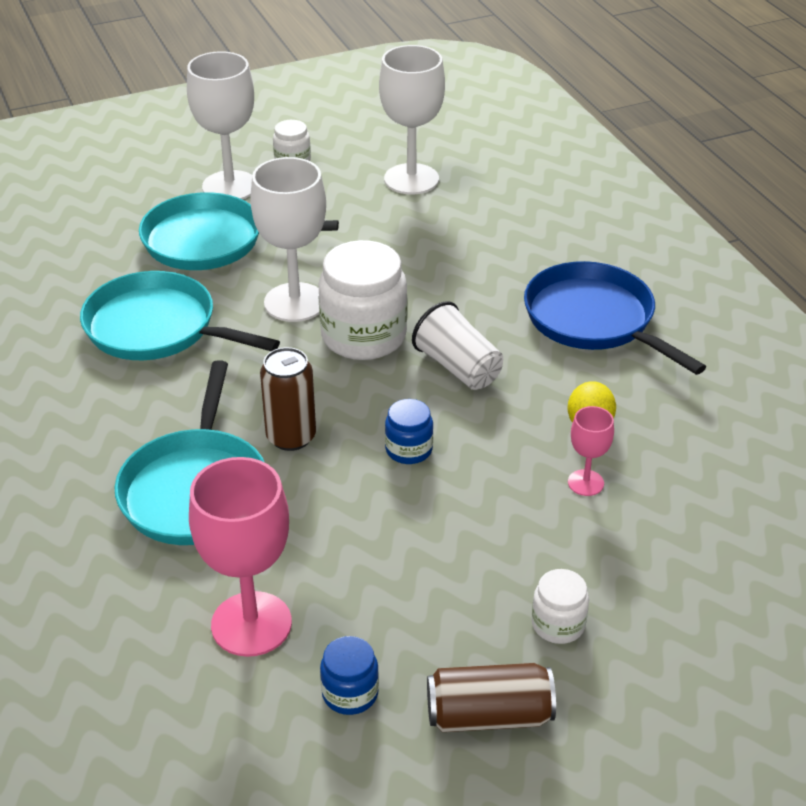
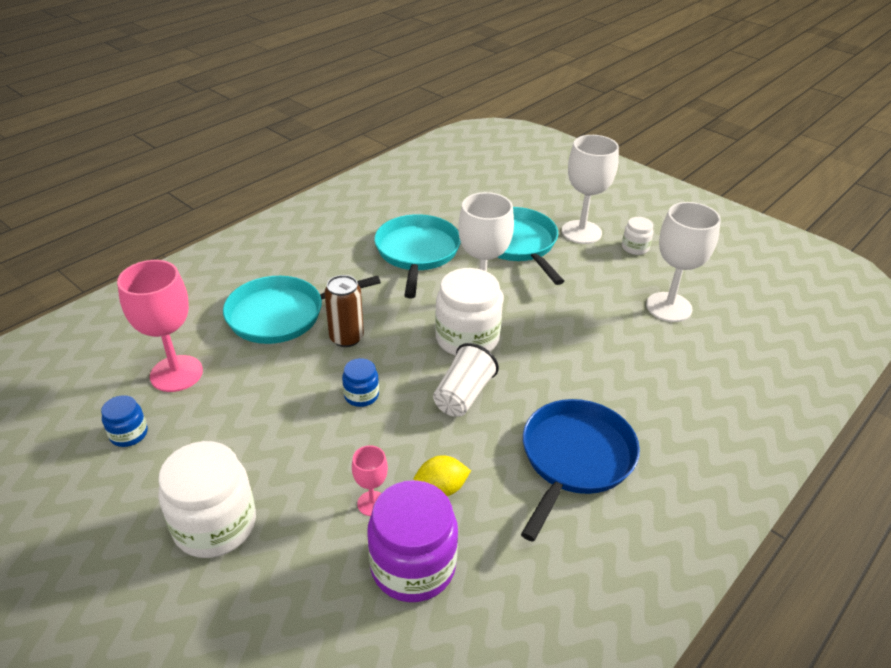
camera: 65 degrees right, 0 degrees up
brown can [427,663,556,732] -> none
white jar [532,569,589,644] -> white jar [158,441,256,558], size x1.99
none -> purple jar [367,480,458,602]

